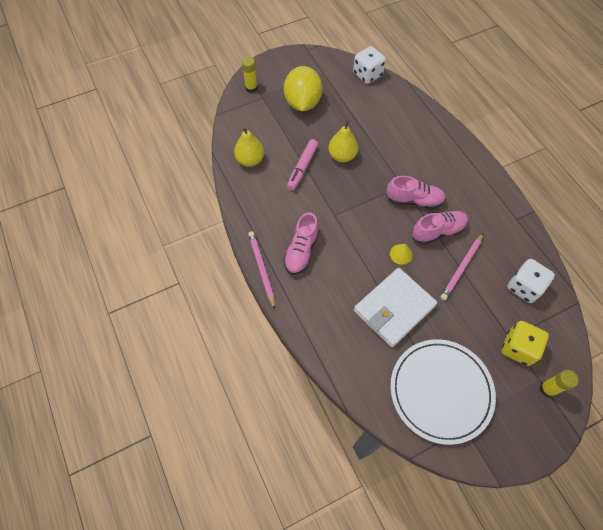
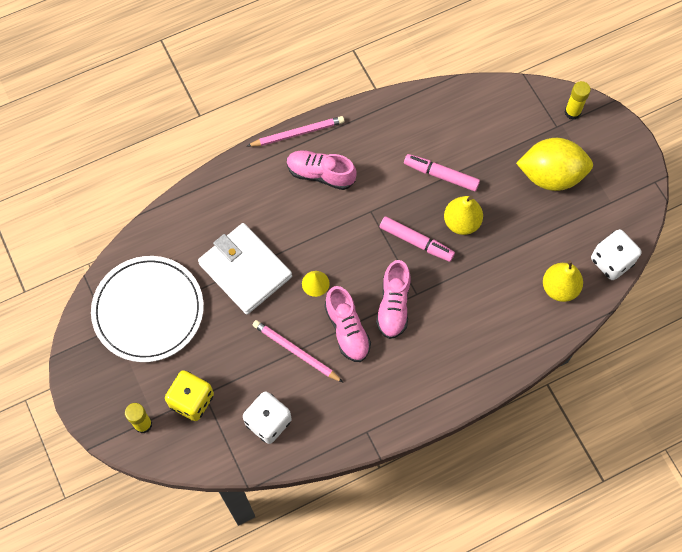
camera: 90 degrees right, 5 degrees up
yellow pear [234,127,264,167] -> yellow pear moved to [543,260,583,302]
none -> pink marker [380,216,455,262]

